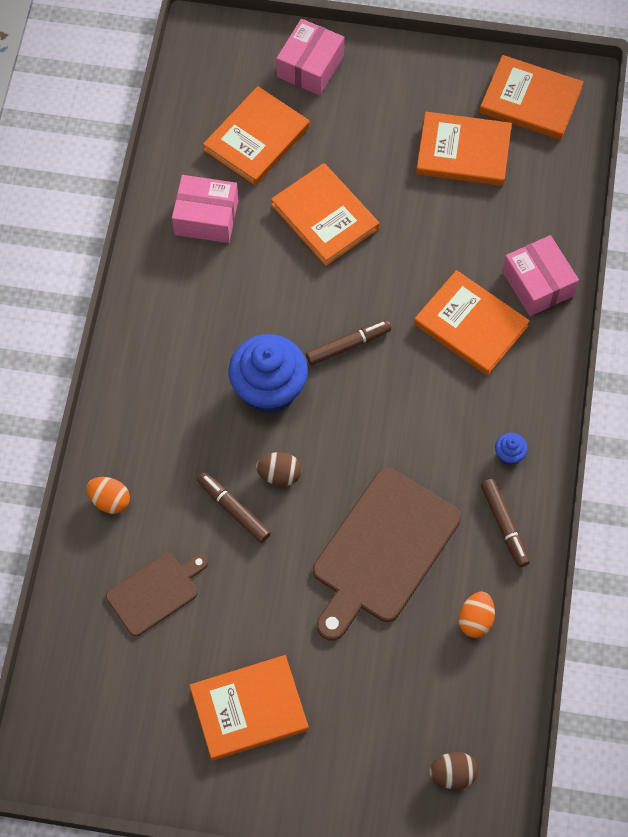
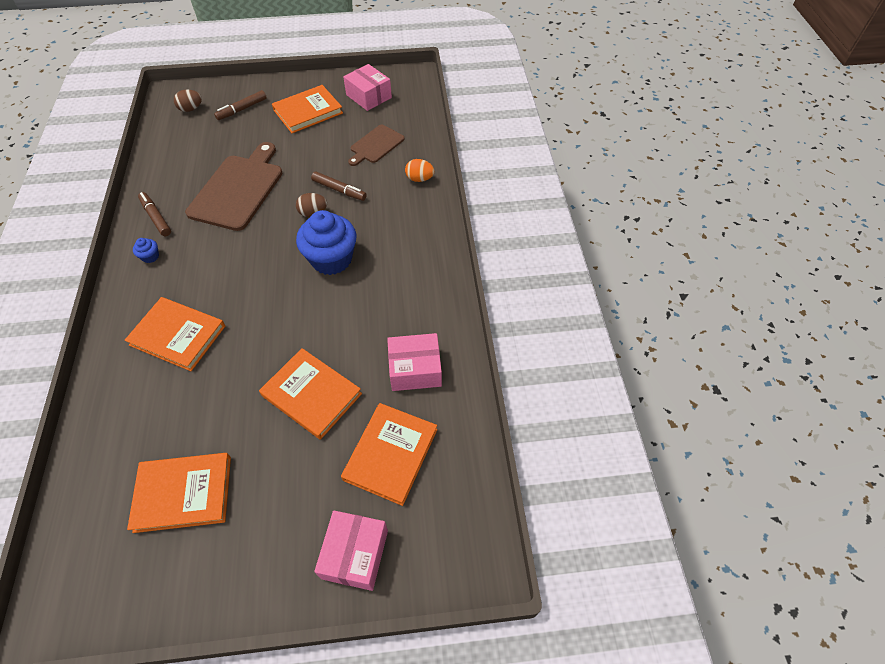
camera: 165 degrees right, 10 degrees down
brown marker [306,320,391,365] -> brown marker moved to [214,90,267,120]
orange egg [458,592,495,638] -> none
orange book [480,55,584,140] -> none
pink box [502,235,579,316] -> pink box moved to [343,64,392,111]

